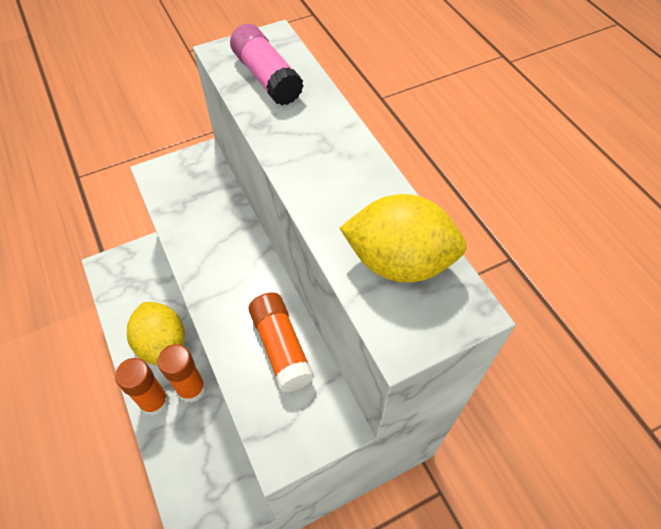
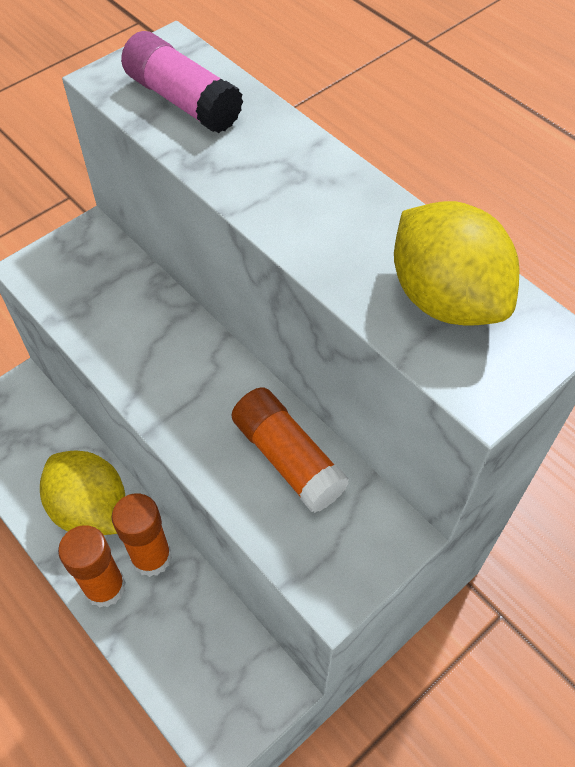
camera: 15 degrees left, 0 degrees up
yellow lemon [340,194,467,282] -> yellow lemon turned 60 degrees clockwise [394,201,520,326]

